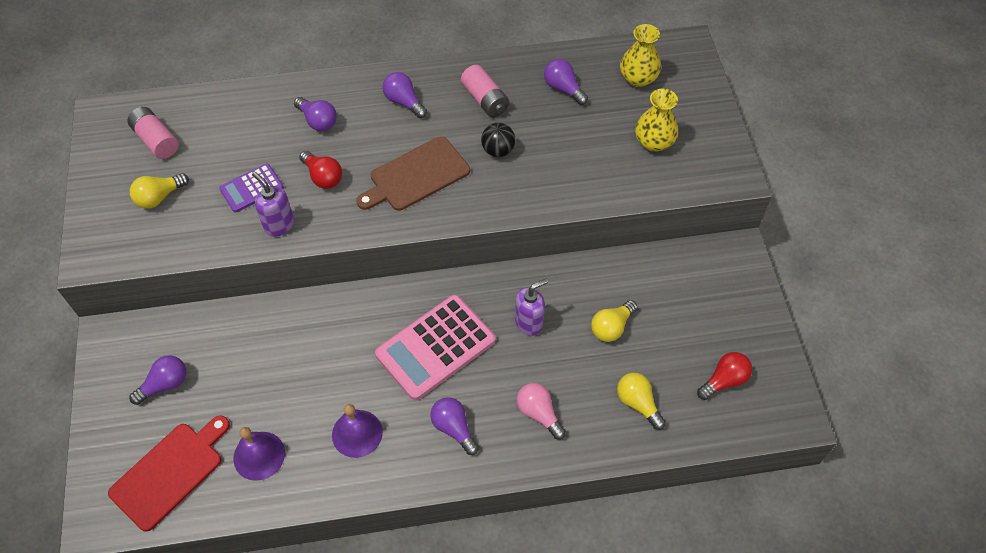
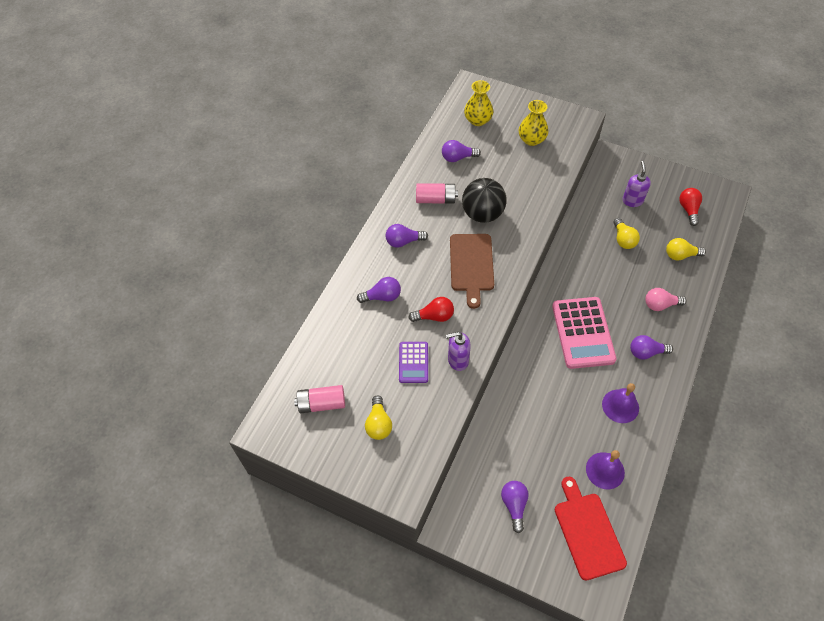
camera: 55 degrees left, 0 degrees up
black ball [481,123,515,157] -> black ball [462,178,506,223], size x1.74
purple soap dispenser [515,279,548,336] -> purple soap dispenser moved to [622,161,651,207]

